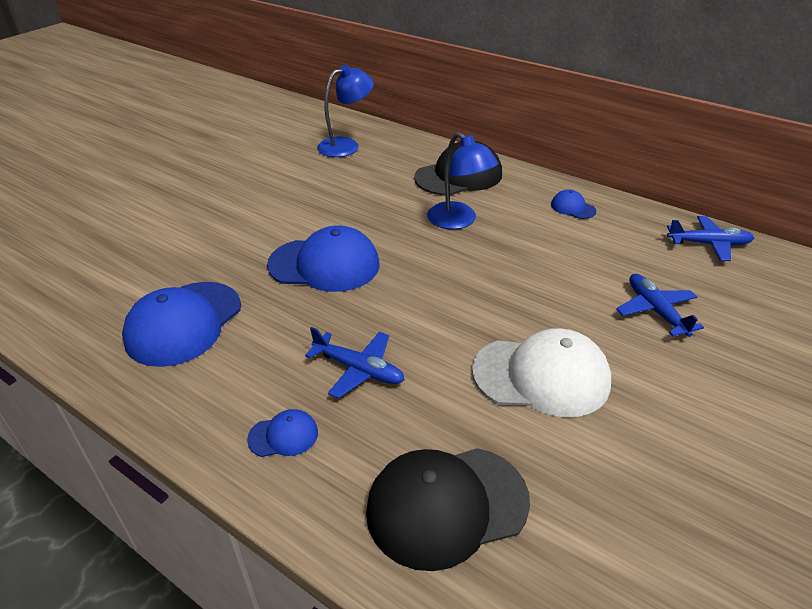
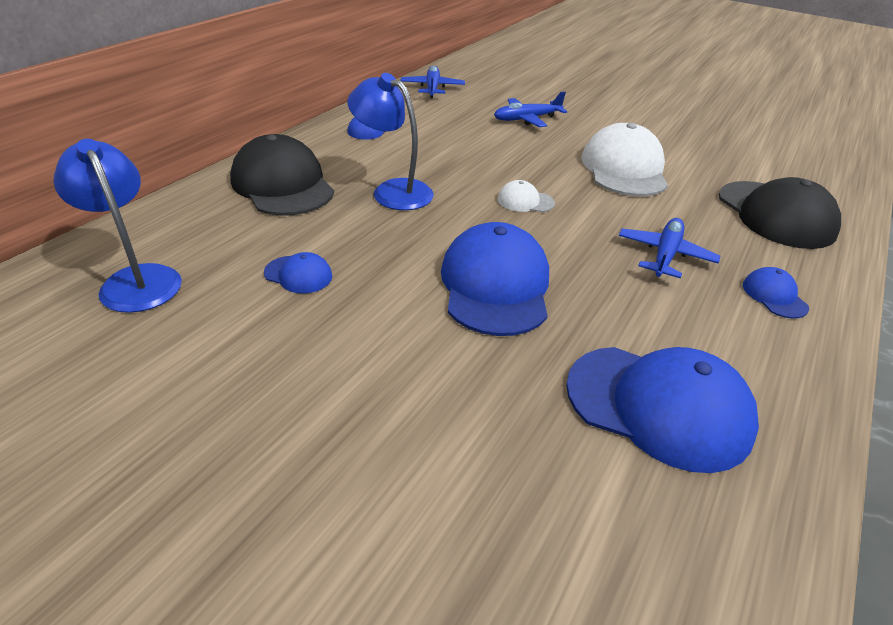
camera: 95 degrees left, 0 degrees up
blue lamp [427,132,498,229] -> blue lamp turned 105 degrees counterclockwise [348,73,433,210]
none -> blue cap [264,252,332,294]
none -> white cap [497,180,555,212]

